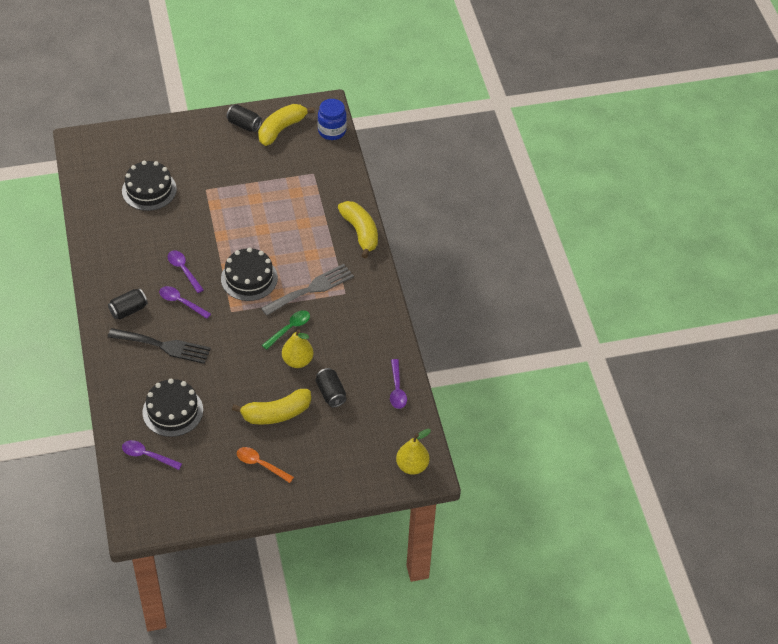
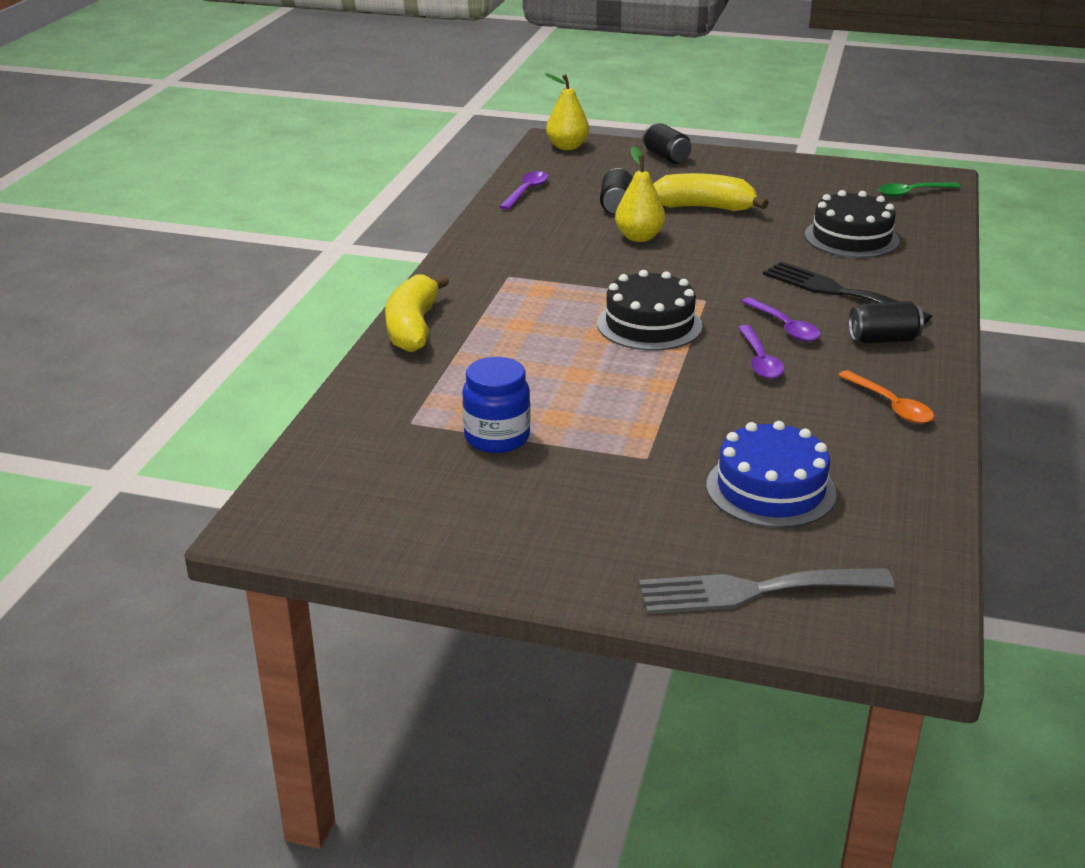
camera: 150 degrees left, 20 degrees down
black cake [122,161,177,211] -> blue cake [706,421,837,528]
purple spoon [122,440,182,470] -> none
black can [226,105,262,132] -> black can moved to [643,123,691,164]
orange spoon [237,447,294,483] -> orange spoon moved to [838,370,934,423]
yellow banana [258,104,315,146] -> none
grey fork [261,264,354,316] -> grey fork moved to [639,568,894,614]
green spoon [262,310,310,350] -> green spoon moved to [878,182,961,197]
blue jar [318,99,347,140] -> blue jar moved to [462,357,530,453]

